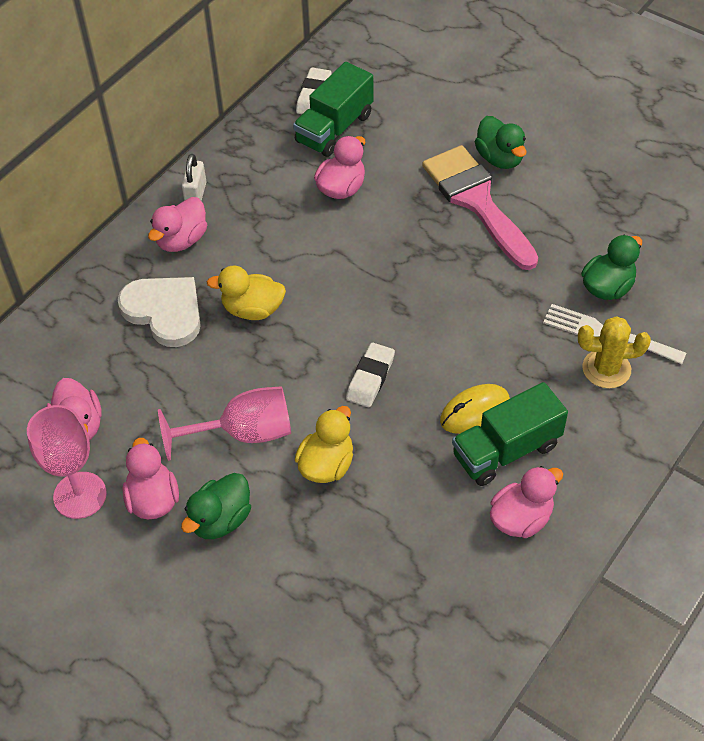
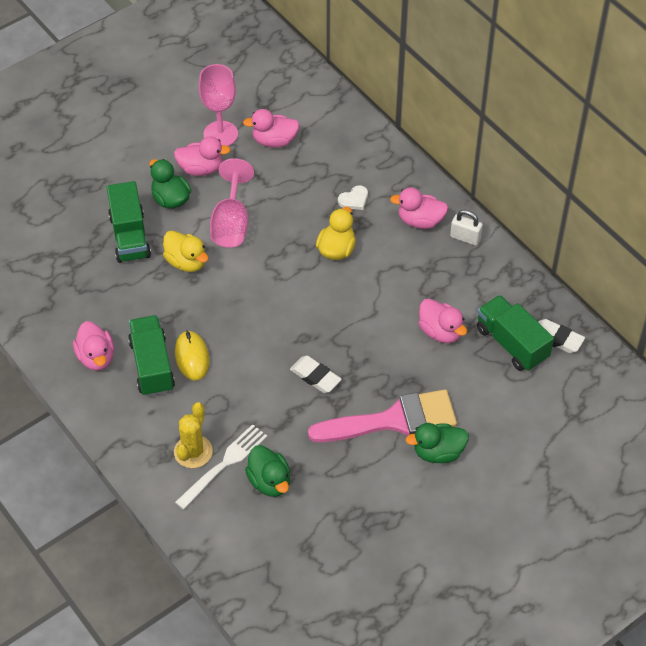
camera: 105 degrees right, 0 degrees up
white heart [117,277,201,347] -> white heart [338,185,368,210], size x0.48
pink duck [148,197,207,252] -> pink duck turned 45 degrees counterclockwise [390,187,448,229]
white eraser [346,343,395,407] -> white eraser moved to [290,356,342,393]
none -> green truck [107,181,151,263]

